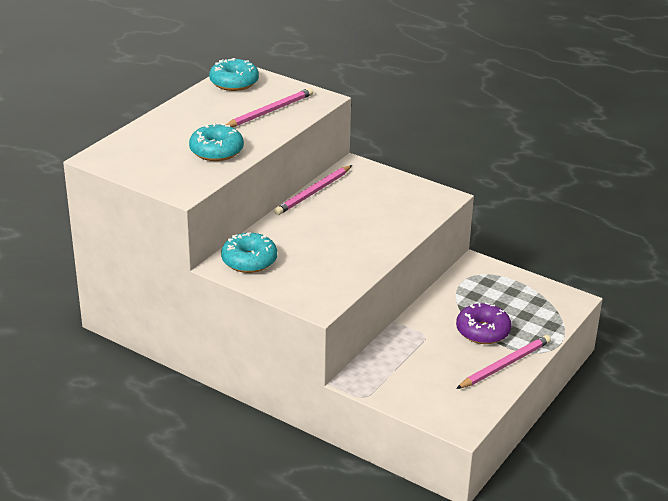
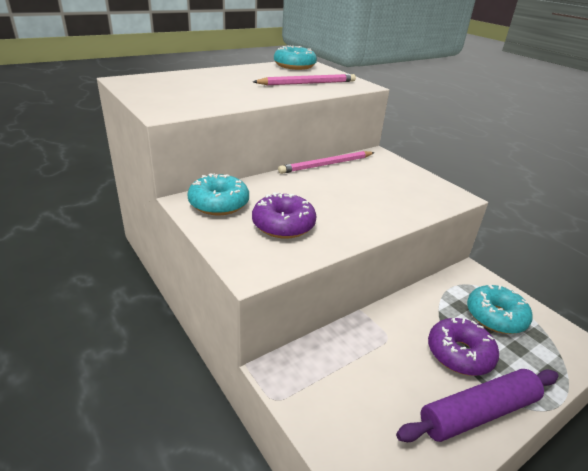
camera: 20 degrees right, 0 degrees up
turquoise donut [189,123,244,161] -> turquoise donut moved to [467,285,533,334]
pink pencil [456,335,551,389] -> purple rolling pin [396,369,559,442]
none -> purple donut [252,192,317,239]

